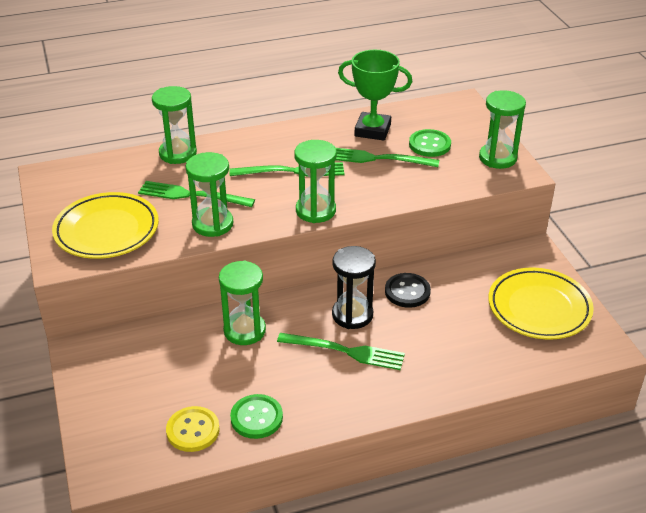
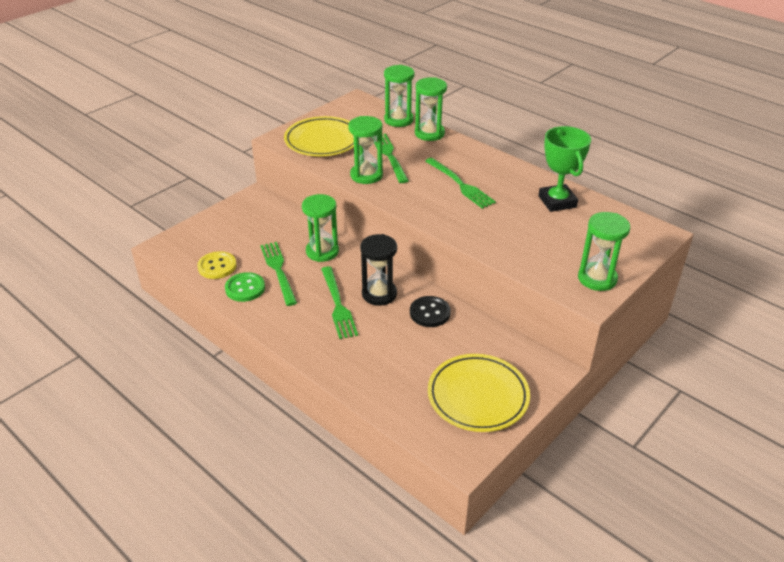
camera: 60 degrees right, 0 degrees up
green hourglass [294,140,337,223] -> green hourglass moved to [384,65,414,127]
green fork [336,148,439,167] -> green fork moved to [260,242,297,306]
green button [409,129,451,157] -> none

